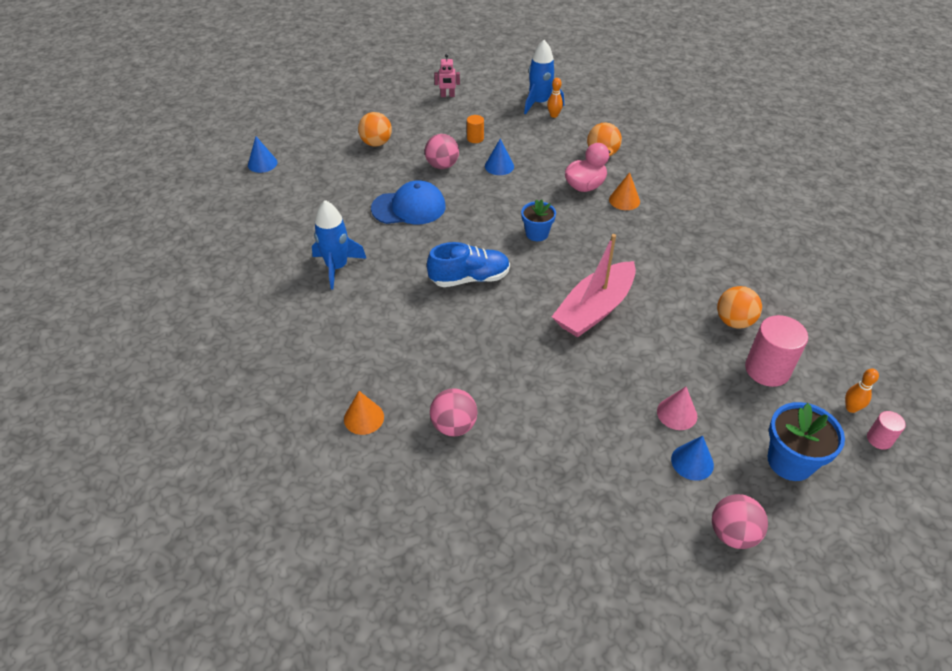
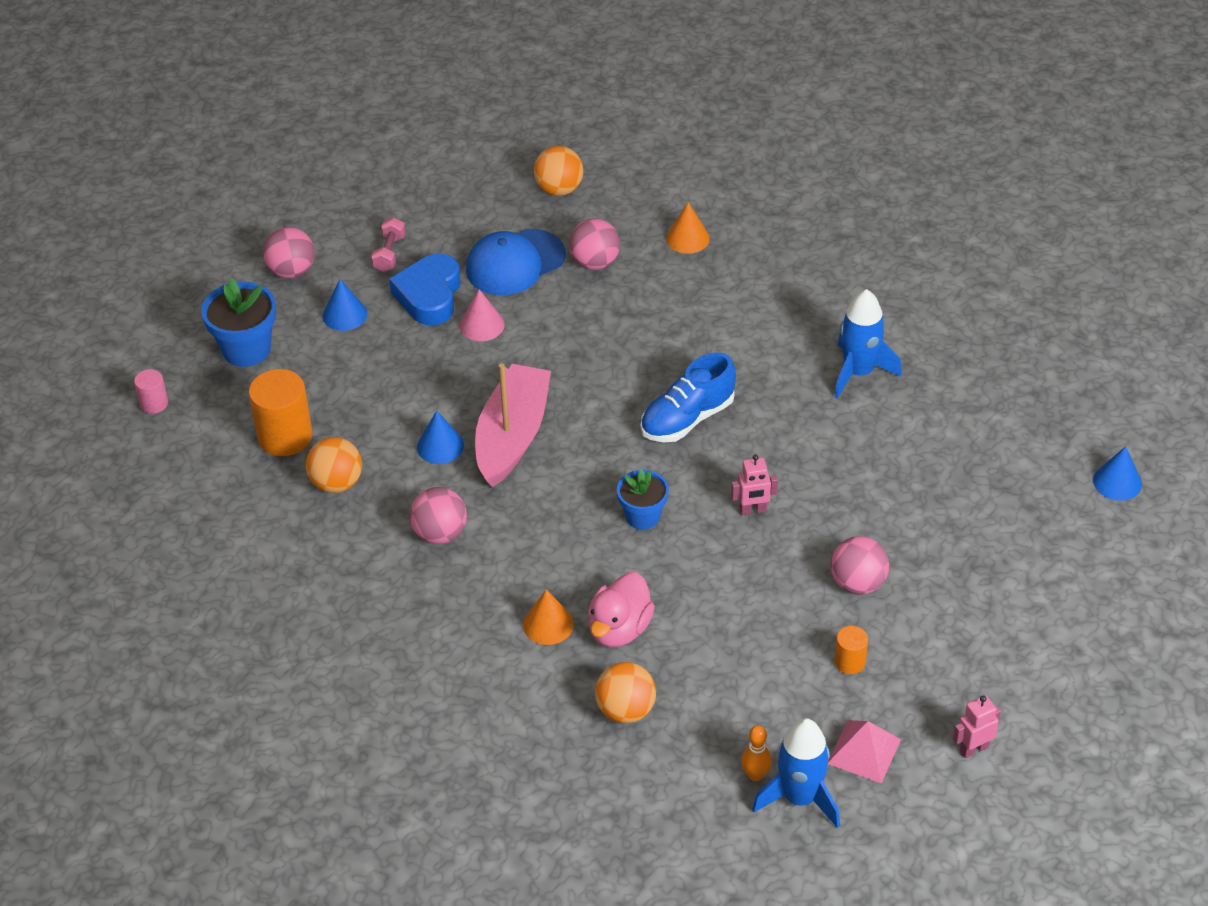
camera: 155 degrees right, 0 degrees up
orange ball [358,112,392,147] -> orange ball moved to [534,146,583,196]
blue cap [371,180,446,224] -> blue cap moved to [466,229,566,295]
blue cone [485,139,514,175] -> blue cone moved to [417,410,464,464]
pink cone [657,387,697,430] -> pink cone moved to [460,289,505,341]
pink cylinder [745,315,808,387] -> orange cylinder [249,369,312,456]
orange bowling pin [845,369,879,413] -> none
none -> pink dumbbell [371,217,406,272]
none -> blue heart [389,253,460,325]
none -> pink ball [410,487,467,544]
none -> pink robot [731,455,778,515]
none -> pink pyramid [828,720,901,783]

